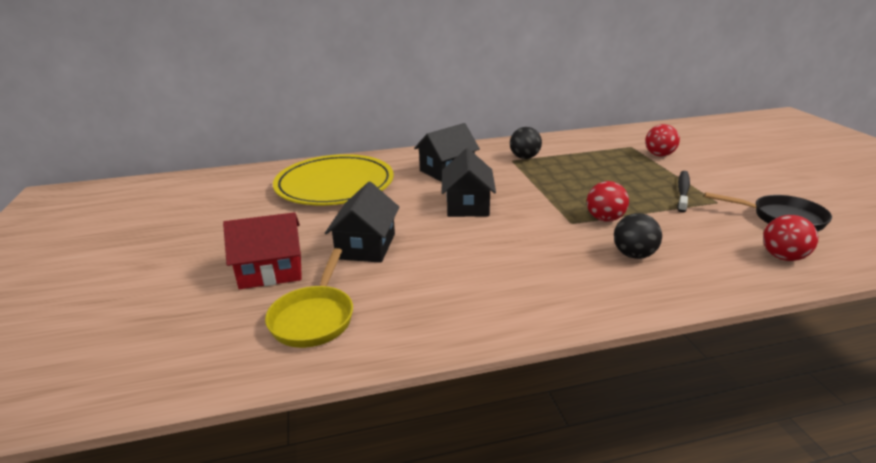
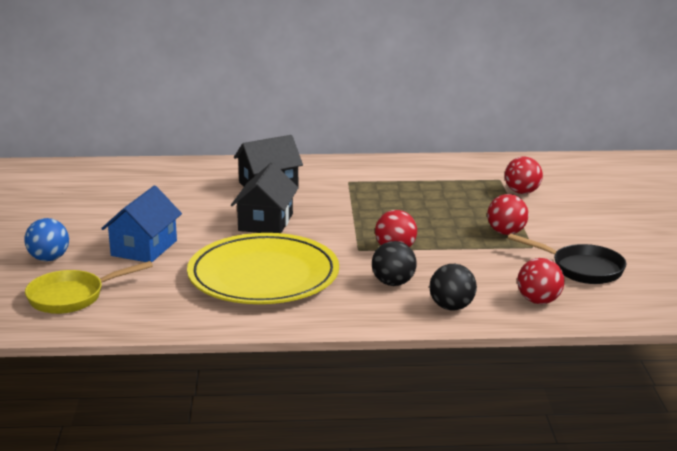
camera: 10 degrees right, 5 degrees down
red house [223,212,302,289] -> blue ball [24,218,69,261]
yellow pan [265,248,353,348] -> yellow pan turned 45 degrees clockwise [25,261,153,314]
yellow plate [273,154,394,205] -> yellow plate moved to [187,233,339,304]
black house [325,182,400,263] -> blue house [101,186,182,262]
black ball [510,127,542,159] -> black ball moved to [429,264,477,310]
black toothbrush [677,171,690,213] -> red ball [487,194,529,235]

